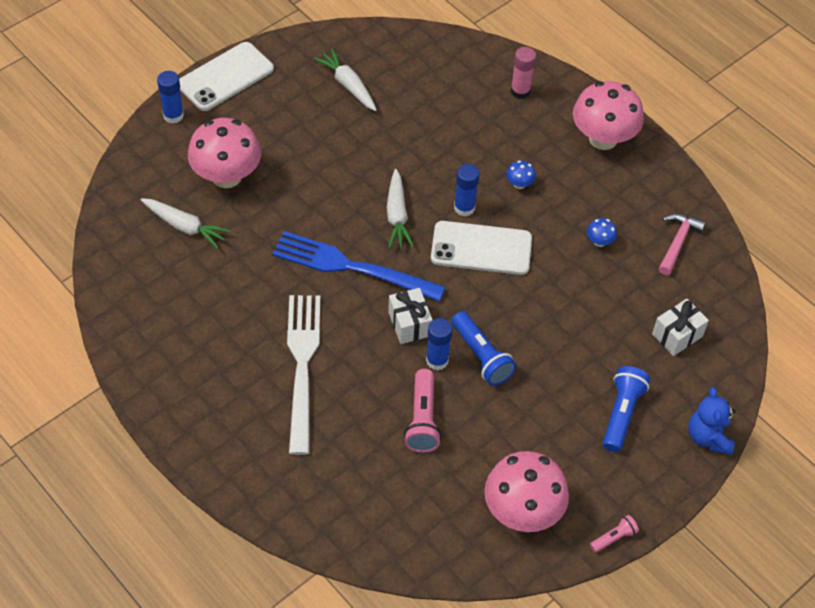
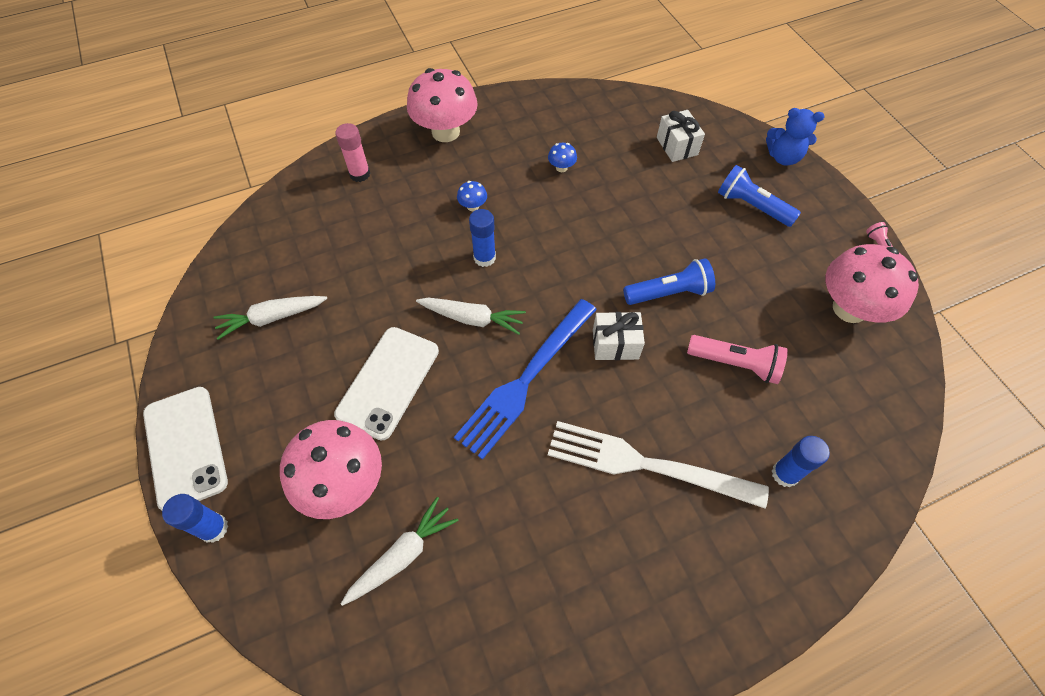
camera: 70 degrees left, 5 degrees up
blue glue stick [426,318,452,370] -> blue glue stick moved to [772,436,830,487]
white phone [431,221,532,275] -> white phone moved to [334,327,439,441]
pink hammer [658,213,706,275] -> none

